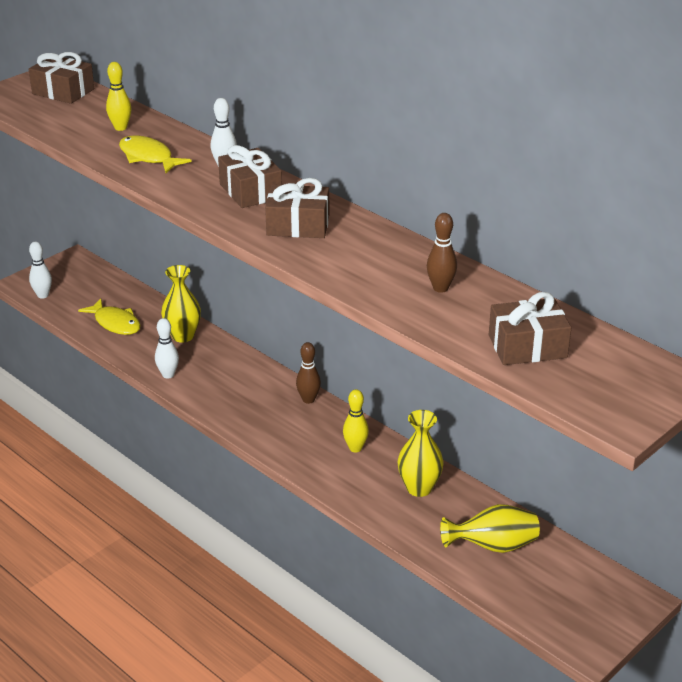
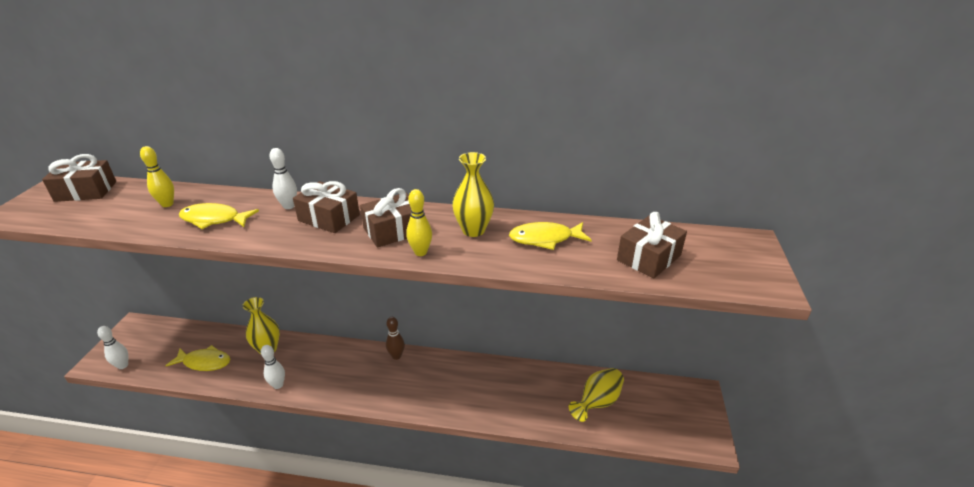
camera: 35 degrees left, 0 degrees up
yellow bowling pin [343,389,369,453] -> yellow bowling pin moved to [406,189,432,256]
yellow vase [398,410,444,497] -> yellow vase moved to [452,152,494,237]
brown bowling pin [427,213,457,293] -> yellow fish [509,222,591,250]

